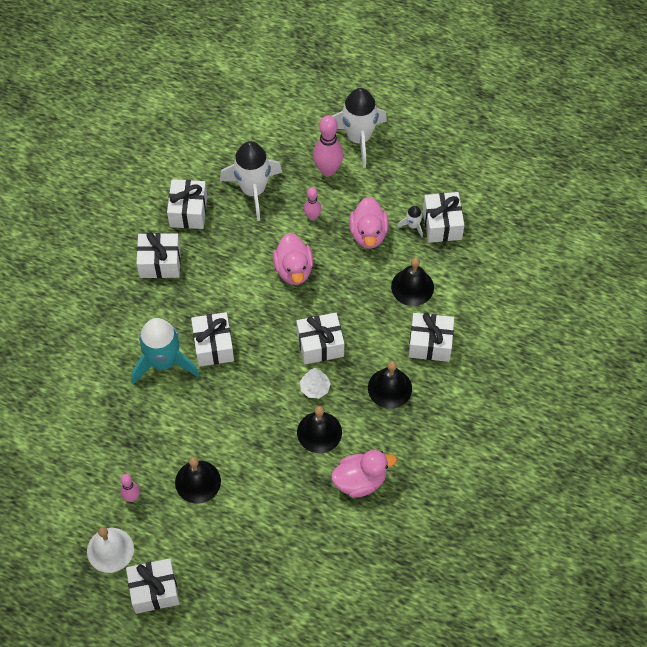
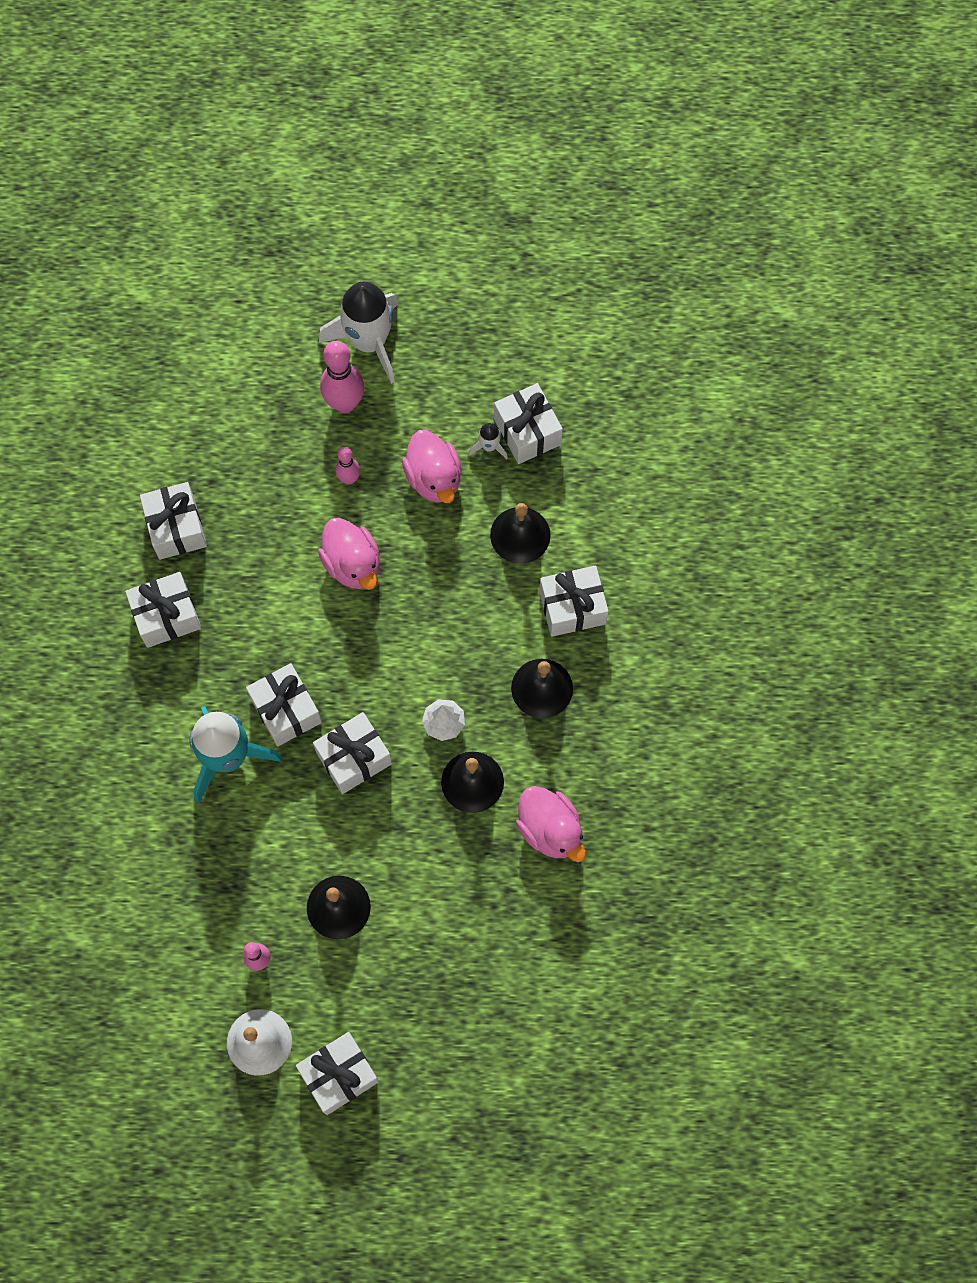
camera: 20 degrees left, 10 degrees up
white rocket [220,141,282,221] -> none
white gift [296,313,344,364] -> white gift moved to [313,712,392,794]
pink duck [331,450,397,498] -> pink duck turned 90 degrees clockwise [516,786,586,862]

